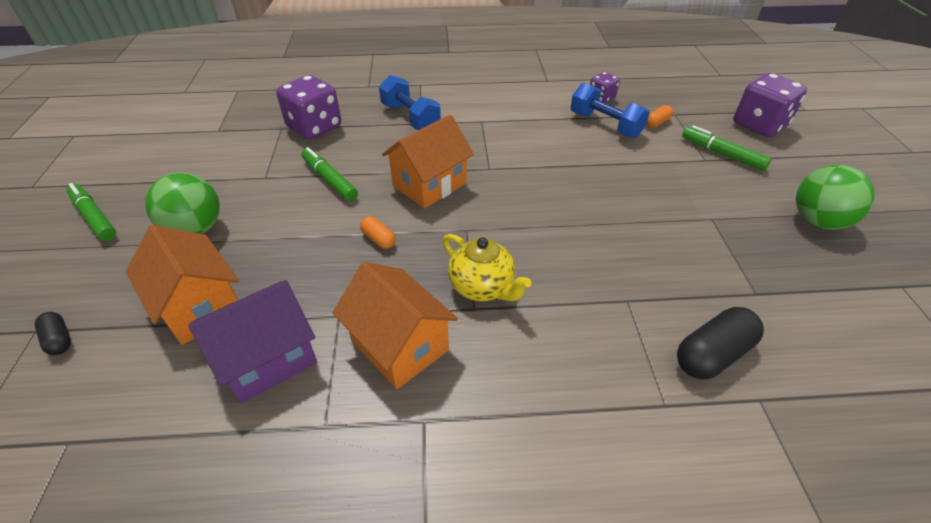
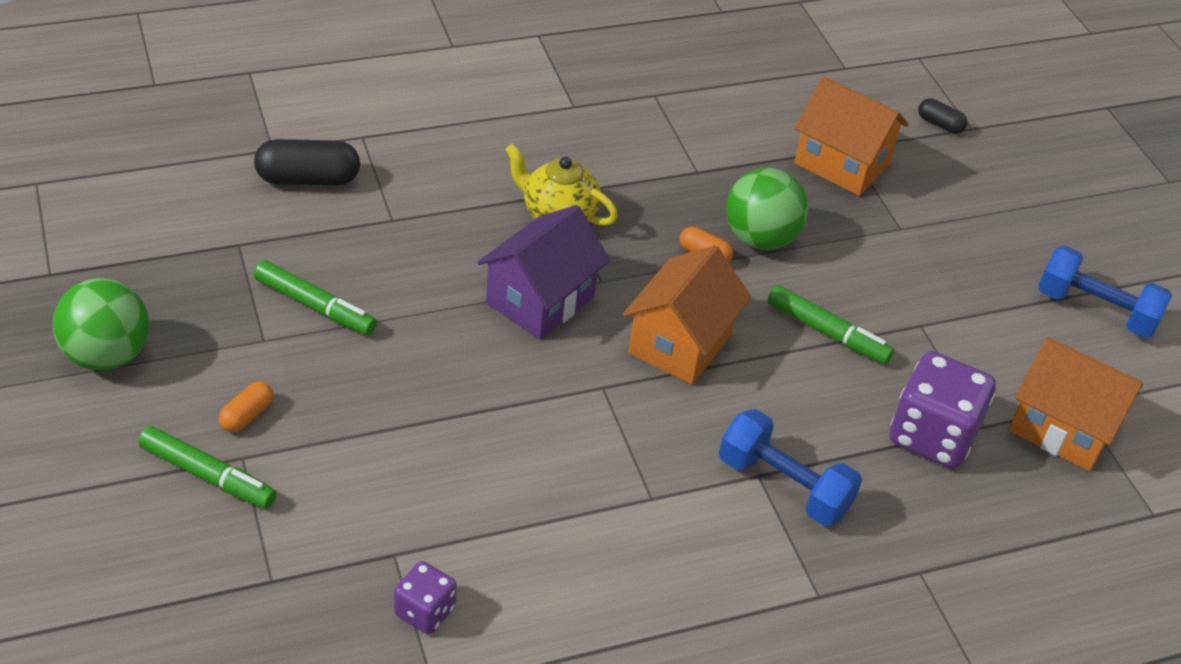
camera: 160 degrees right, 0 degrees up
green marker [66,183,116,241] -> green marker moved to [254,260,377,335]
green ball [145,173,219,234] -> green ball moved to [726,168,809,250]
purple house [188,280,317,404] -> purple house moved to [477,205,610,340]
orange house [333,262,458,389] -> orange house moved to [1009,337,1143,471]
blue dumbbell [571,83,650,138] -> blue dumbbell moved to [1038,245,1172,338]
orange capsule [646,105,673,128] -> orange capsule moved to [219,381,273,432]
black capsule [677,307,764,379] -> black capsule turned 45 degrees clockwise [254,139,360,186]
purple dice [733,73,807,137] -> none

